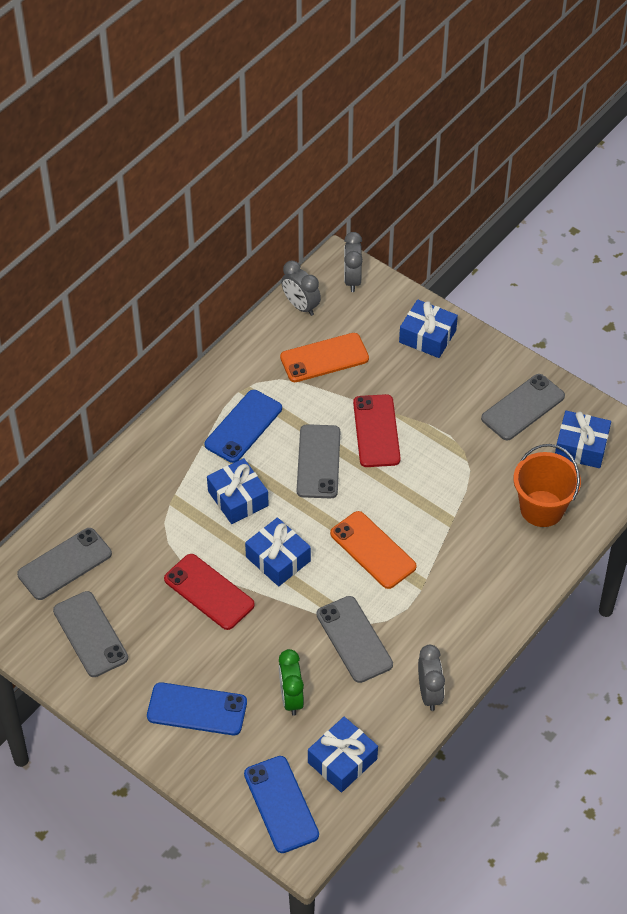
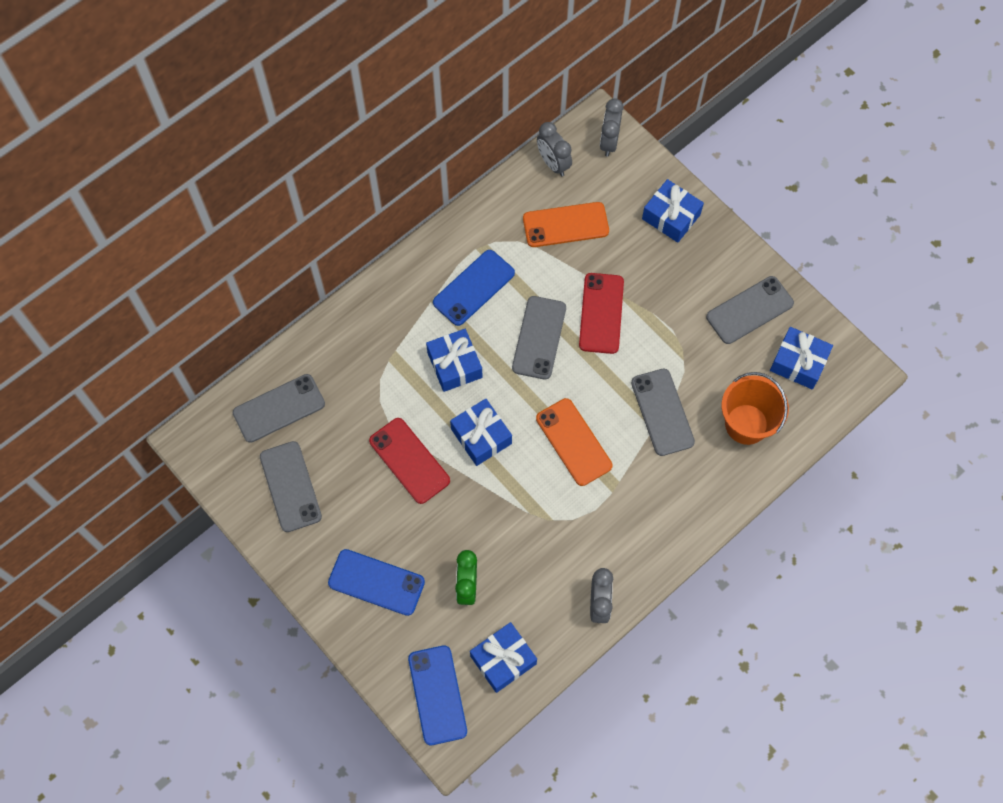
camera: 10 degrees right, 15 degrees up
grey phone [316,596,393,683] -> grey phone moved to [631,369,695,456]

